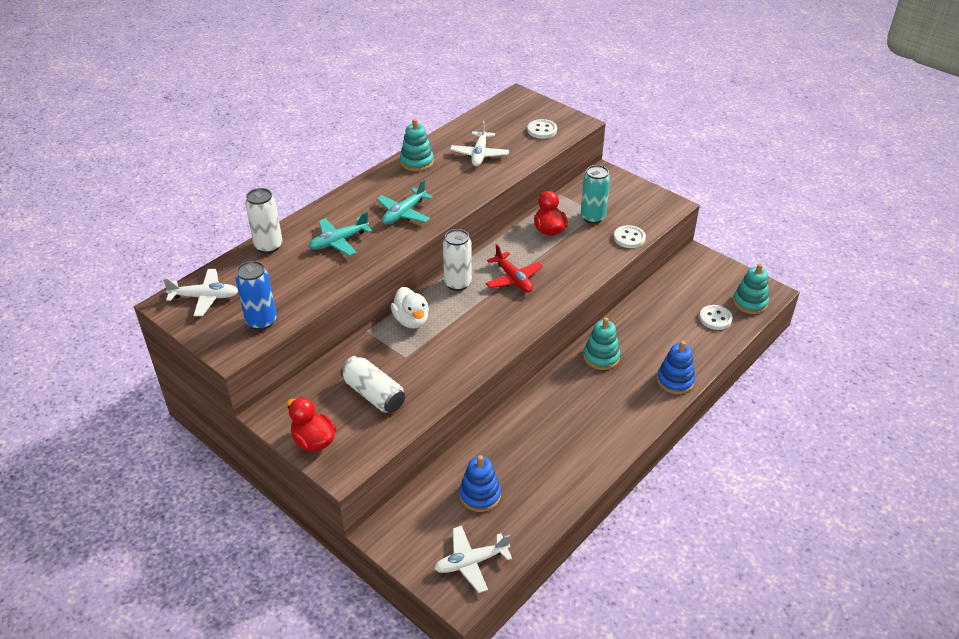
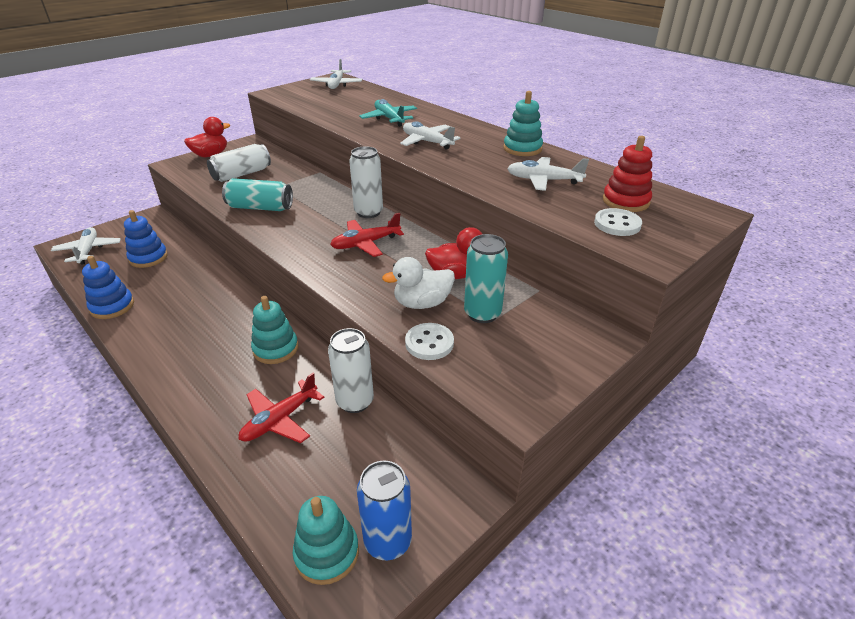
camera: 95 degrees right, 5 degrees down
blue can [236,261,277,330] -> blue can moved to [357,461,412,561]
white can [245,188,283,254] -> white can moved to [328,328,374,413]
turquoise plane [377,180,433,224] -> white plane [400,121,461,149]
white duck [391,287,429,329] -> white duck moved to [382,257,455,309]
blue stacking toy [657,341,695,394] -> blue stacking toy moved to [82,256,134,319]
white button [699,305,733,330] -> none
none -> turquoise can [222,178,293,211]
none -> red plane [238,373,325,443]
none -> red stacking toy [603,136,652,212]

